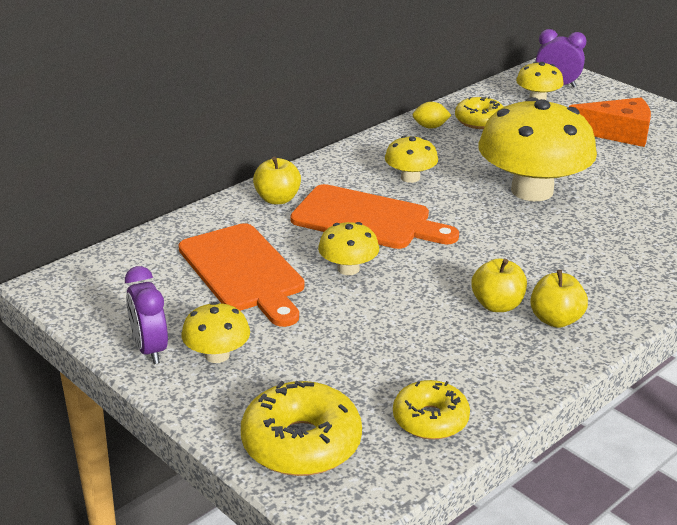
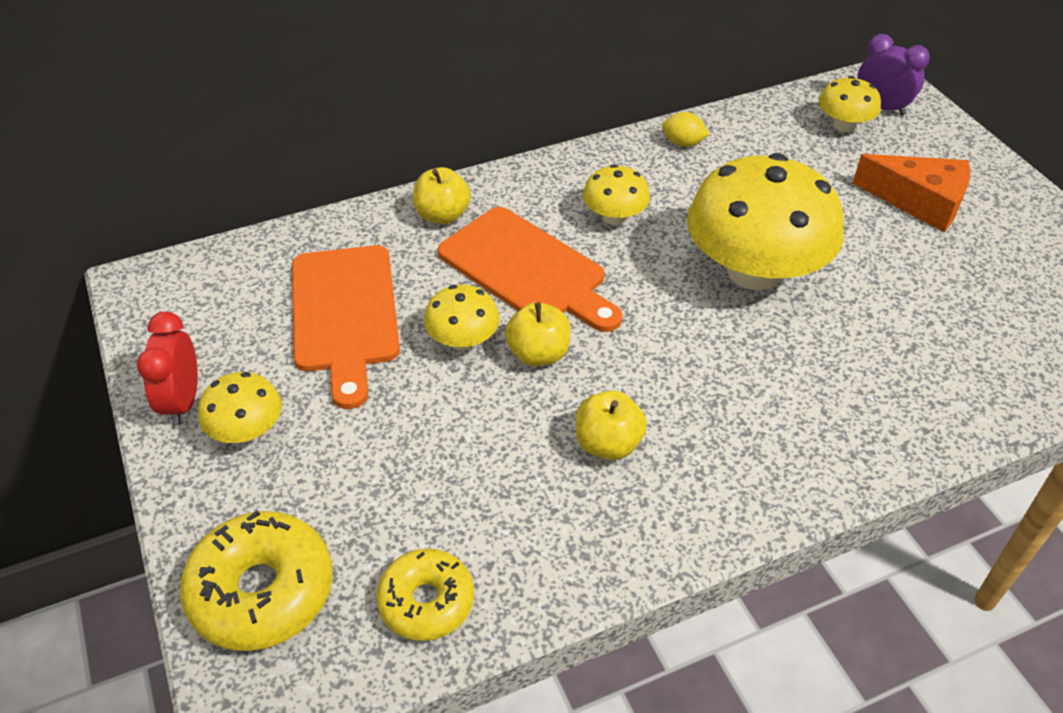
camera: 20 degrees right, 15 degrees up
purple clock [125,266,168,364] -> red clock [137,311,198,426]
yellow donut [455,96,504,129] -> none
yellow apple [530,270,588,328] -> yellow apple moved to [505,302,571,367]

